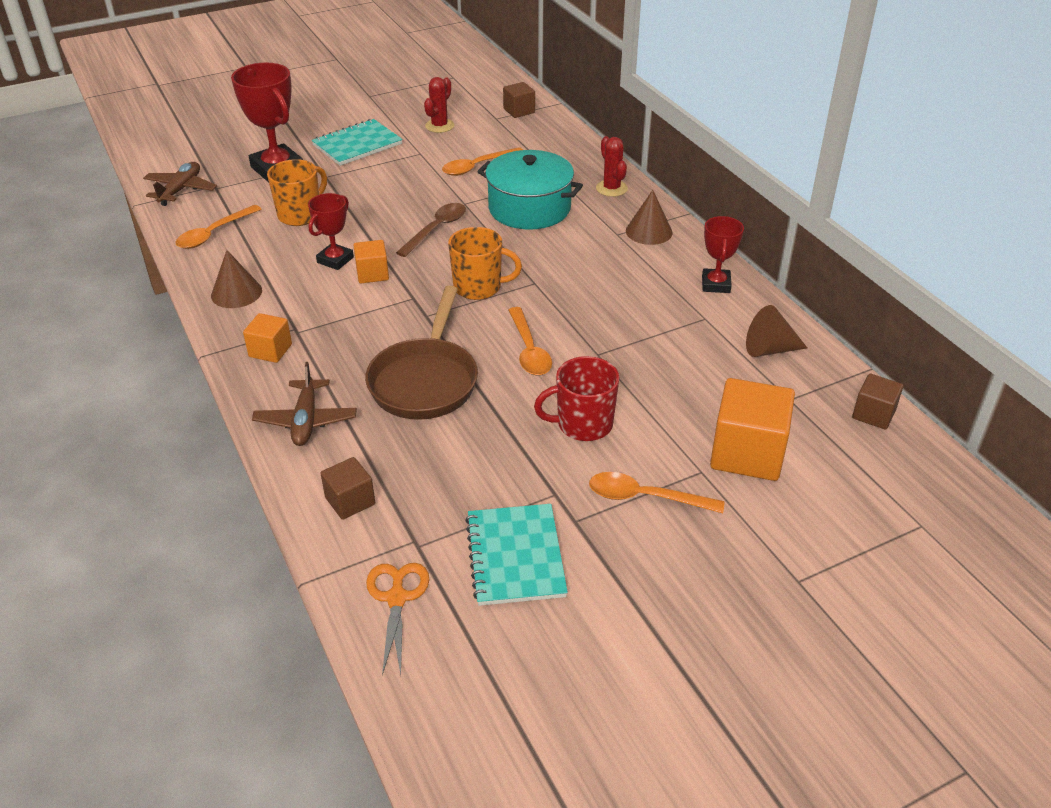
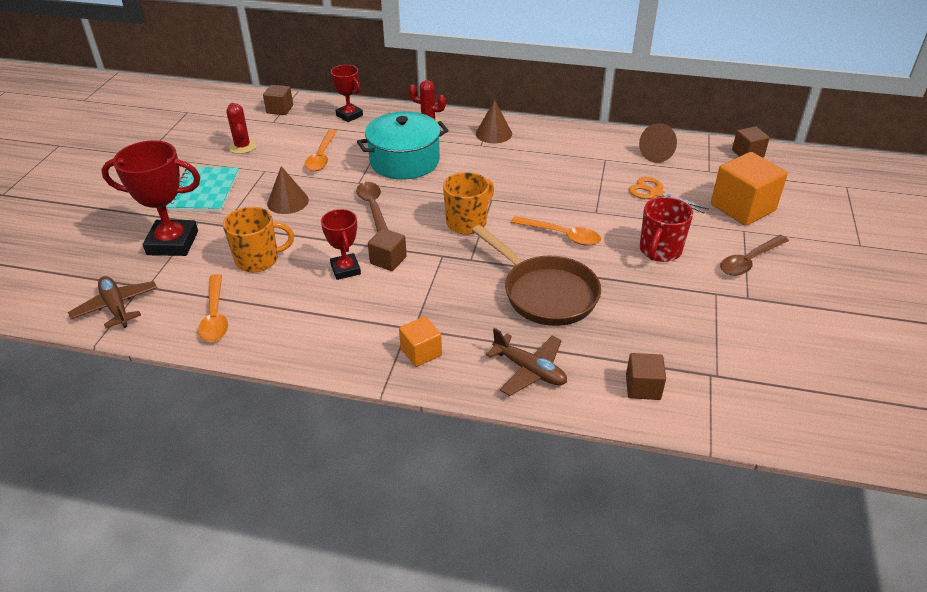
camera: 50 degrees left, 0 degrees up
brown cone [211,250,262,308] -> brown cone moved to [267,166,309,214]
orange mug [267,159,327,226] -> orange mug turned 90 degrees clockwise [223,207,294,272]
orange cube [353,240,389,283] -> brown cube [368,228,407,271]
orange scissors [366,563,429,675] -> orange scissors moved to [629,177,709,214]
turquoise notebook [465,504,568,606] -> none
orange spoon [589,472,725,513] -> brown spoon [720,235,789,276]
red trophy [702,216,744,293] -> red trophy moved to [331,65,363,122]

